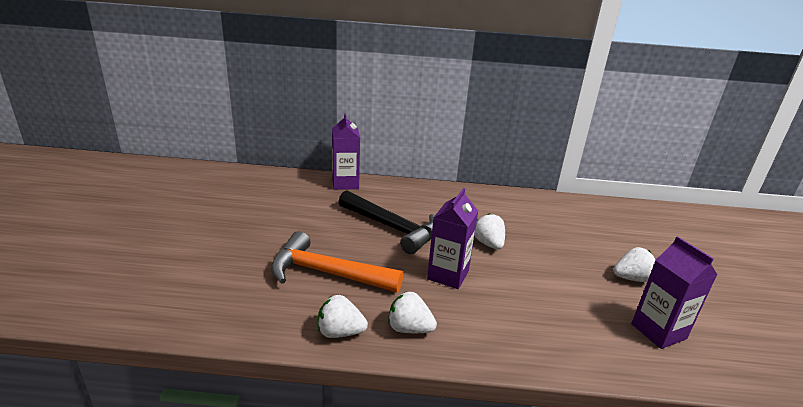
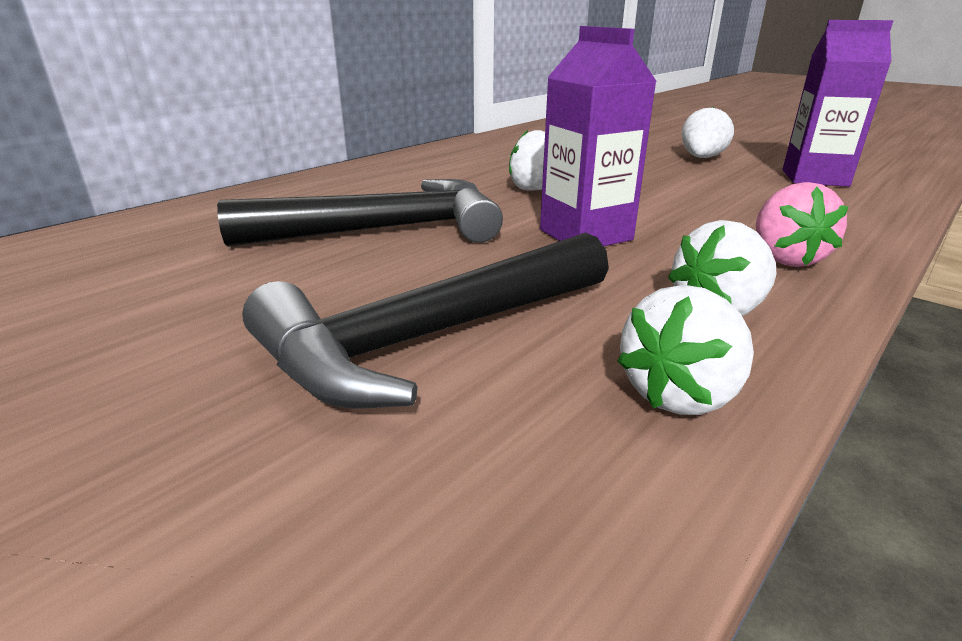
camera: 50 degrees left, 0 degrees up
orange hammer [271,231,403,293] -> black hammer [242,233,609,409]
purple carton [332,113,360,190] -> none
none -> pink strawberry [756,182,848,267]

